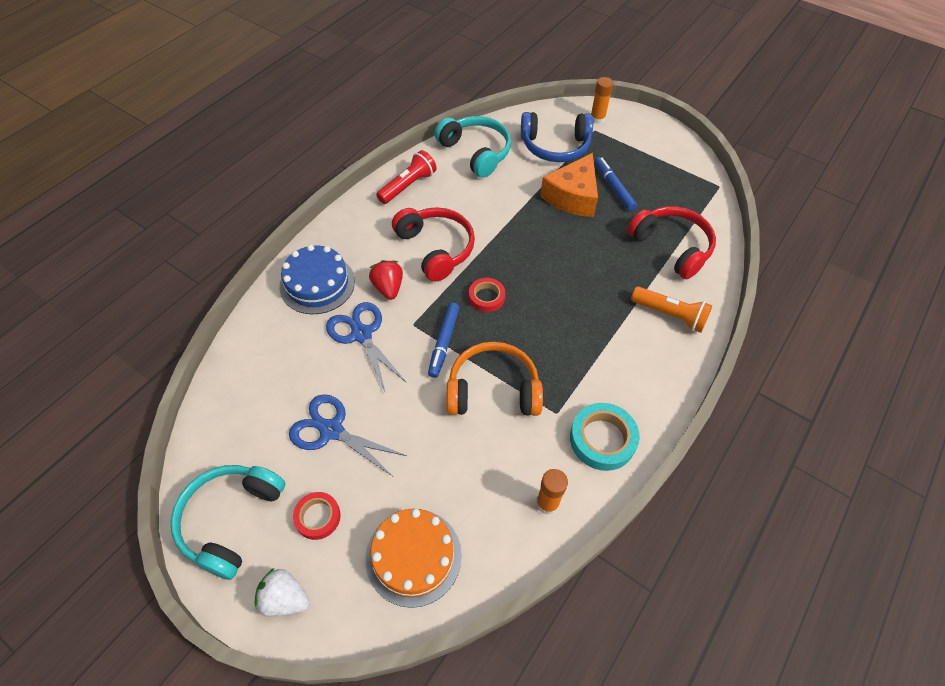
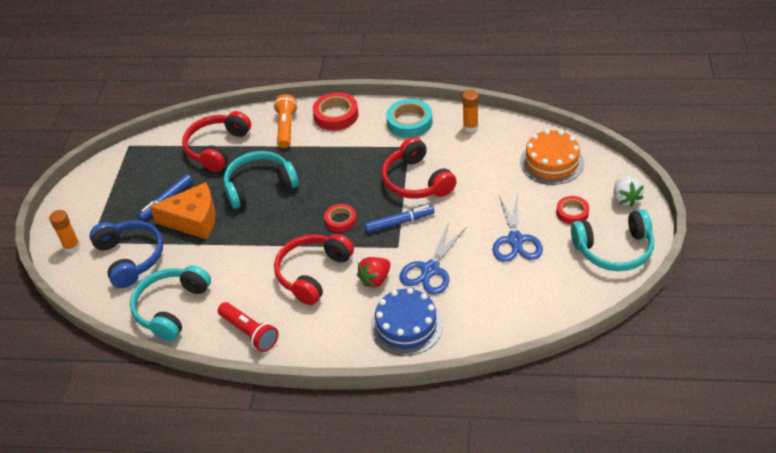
camera: 115 degrees left, 10 degrees down
red flashlight [376,150,437,204] -> red flashlight turned 150 degrees counterclockwise [218,302,279,352]
orange headphones [446,342,543,416] -> red headphones [382,137,457,199]
none -> turquoise headphones [224,151,298,209]
none -> red tape [313,92,359,131]

